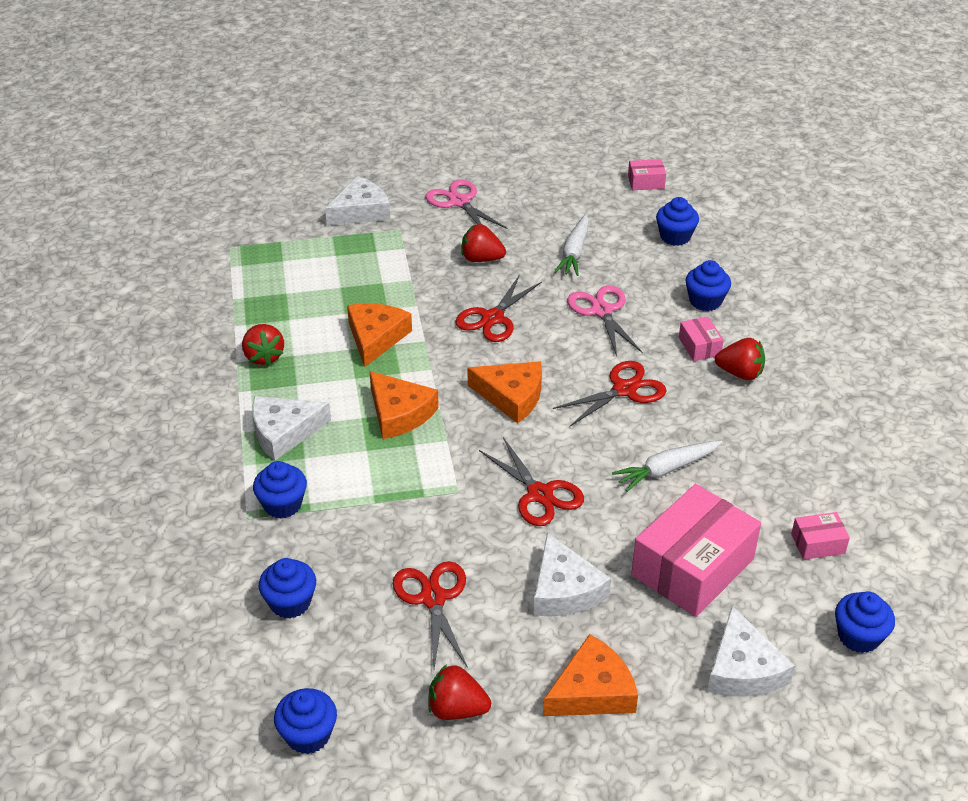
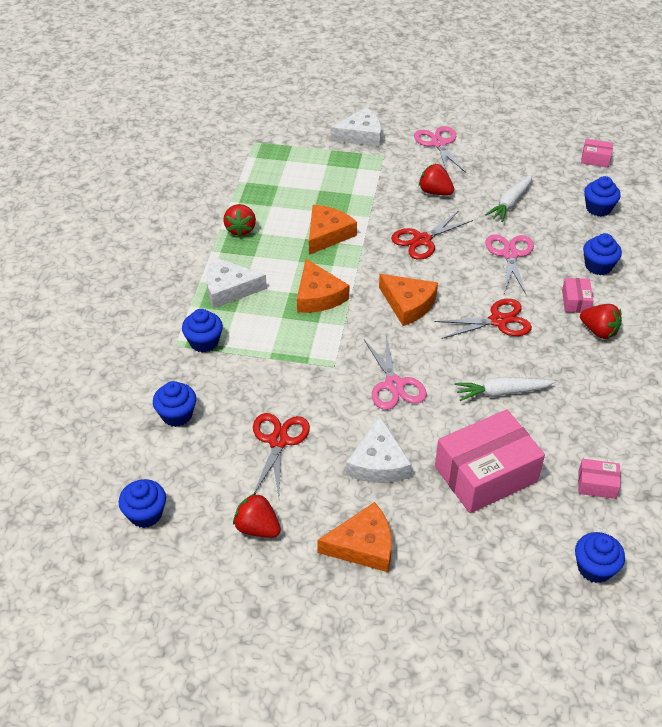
camera: 20 degrees right, 5 degrees up
red scissors [479,437,584,526] -> pink scissors [364,335,427,410]
white cheese [707,606,795,697] -> none

